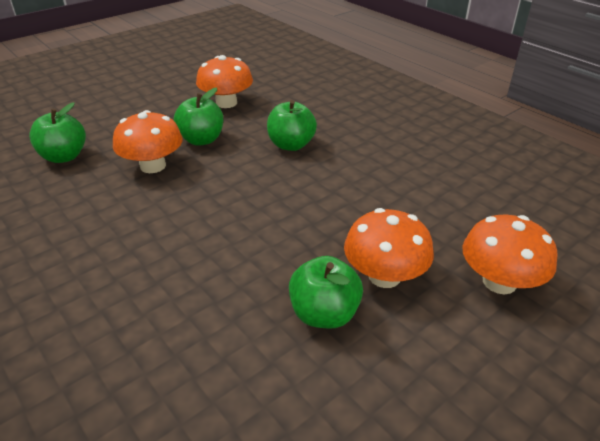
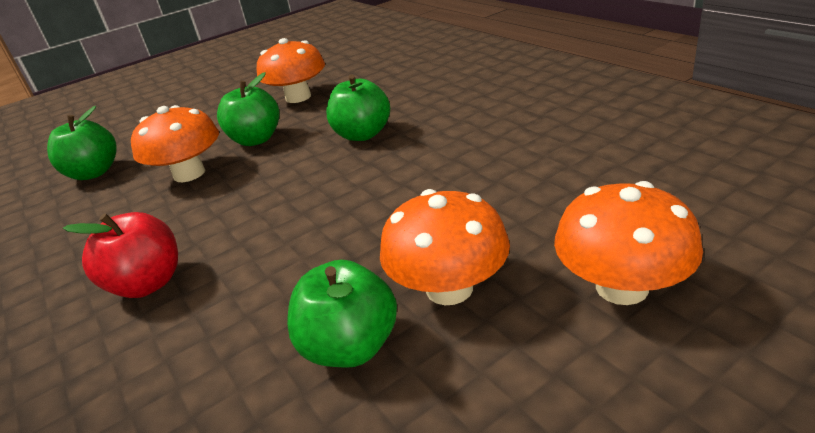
camera: 10 degrees right, 5 degrees down
none -> red apple [63,212,178,298]

